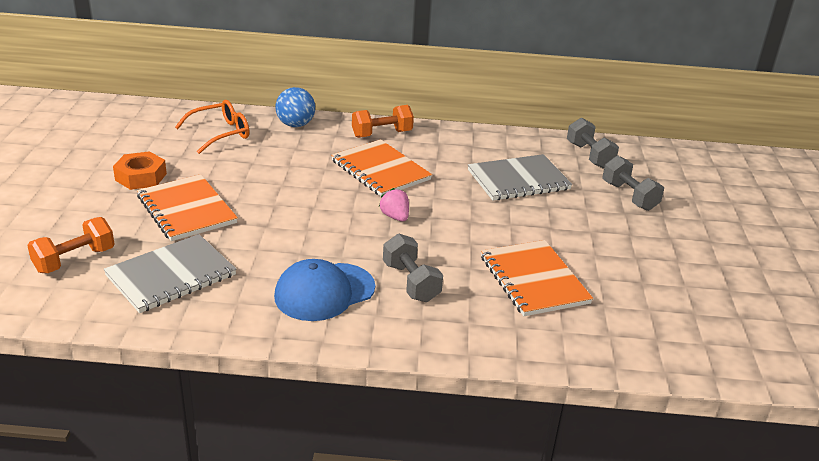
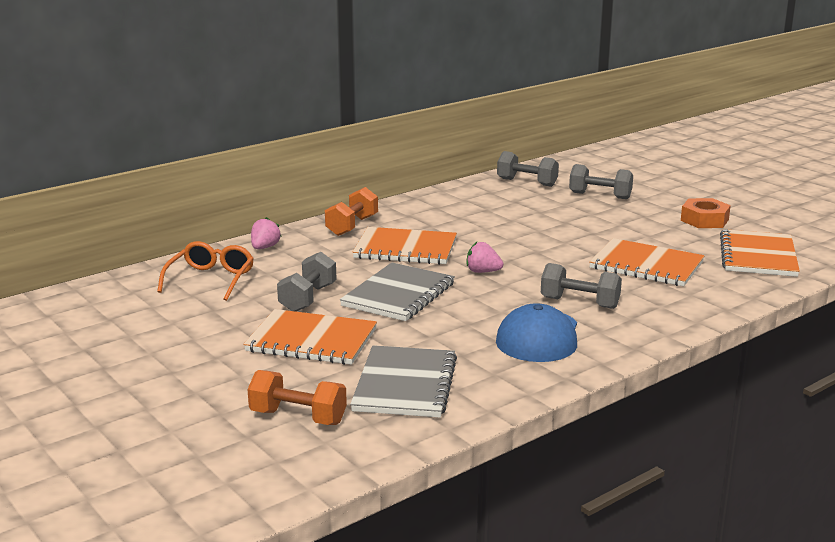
camera: 40 degrees left, 10 degrees down
orange dumbbell [27,217,114,273] -> orange dumbbell turned 75 degrees counterclockwise [248,370,347,425]
orange nut [113,151,167,190] -> orange nut moved to [681,198,731,228]
blue ball [275,87,315,127] -> pink strawberry [251,217,282,249]
grey notebook [468,154,572,200] -> grey notebook moved to [340,263,455,321]
none -> grey dumbbell [277,252,337,312]
none -> orange notebook [720,229,800,277]

